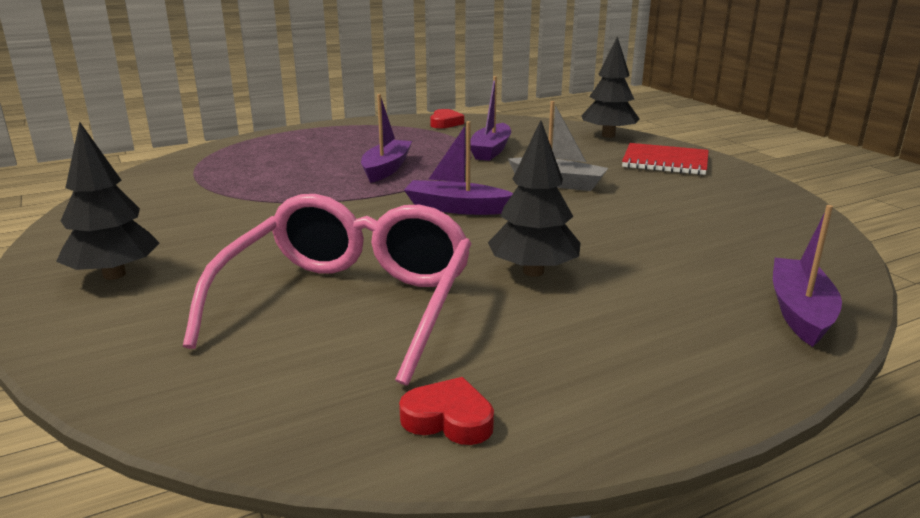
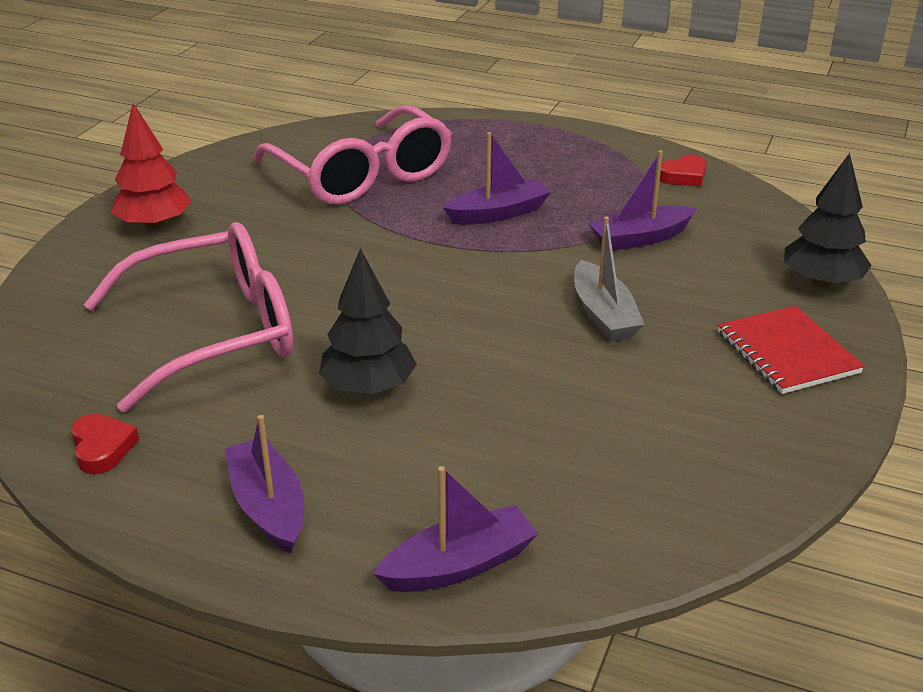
camera: 50 degrees right, 10 degrees up
black tree [56,122,160,280] -> red tree [111,103,192,230]
purple boat [404,121,513,215] -> purple boat moved to [225,415,304,554]
none -> pink glasses [253,105,452,205]

